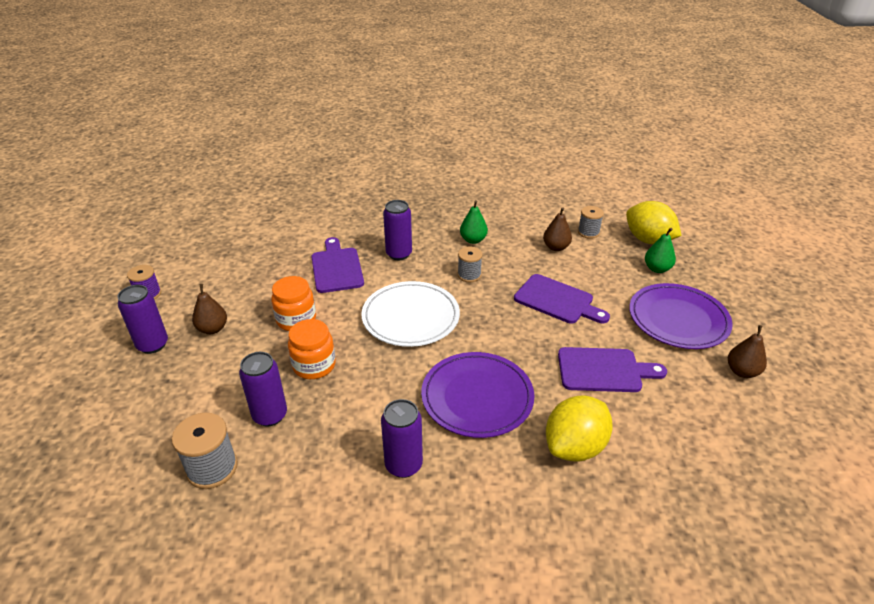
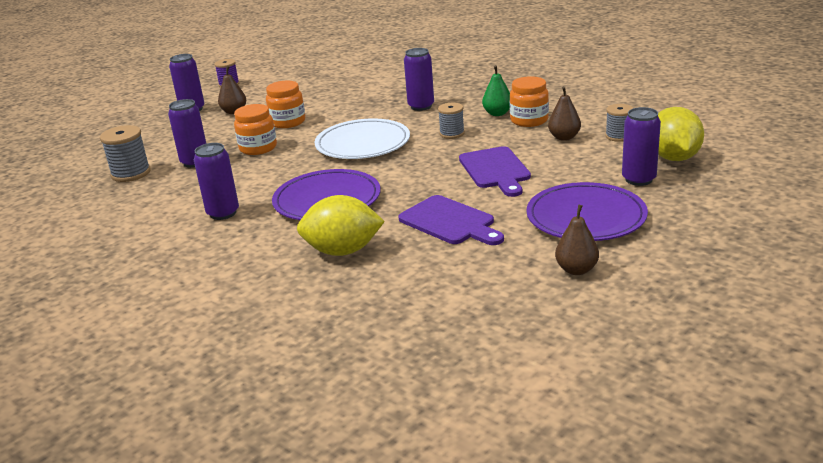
camera: 45 degrees right, 10 degrees down
purple cutting board [311,237,364,293] -> none
green pear [645,228,676,273] -> purple can [622,107,661,186]
none -> orange jar [510,76,549,127]

